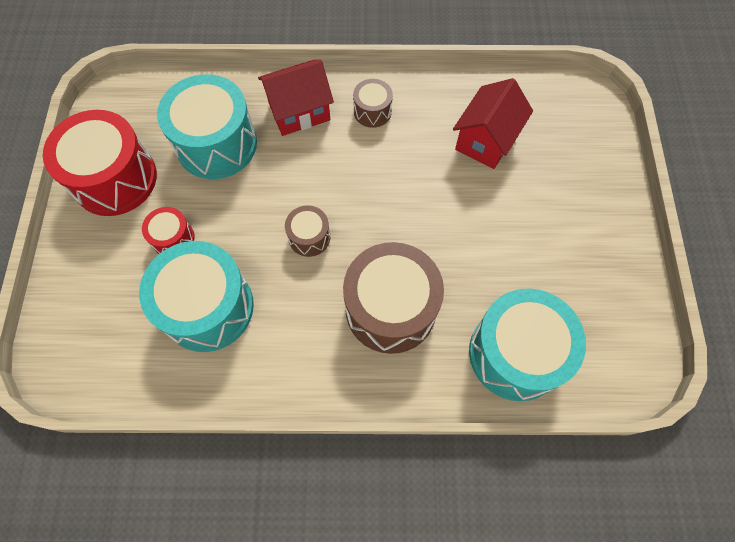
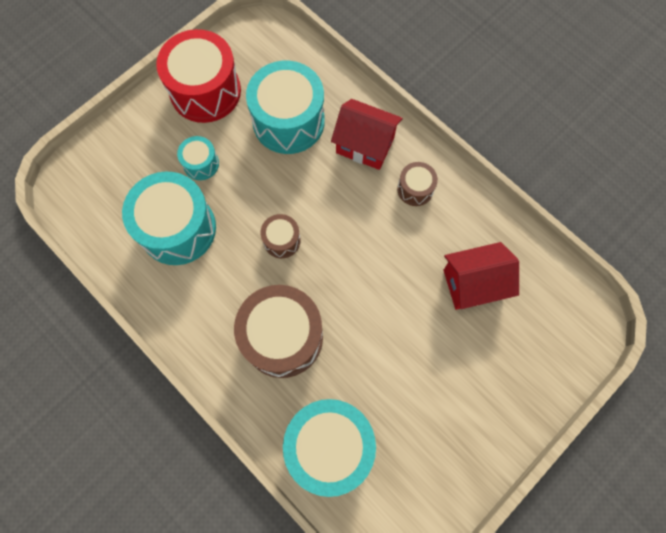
camera: 45 degrees right, 5 degrees up
red drum [142,207,195,254] -> turquoise drum [177,136,219,180]

